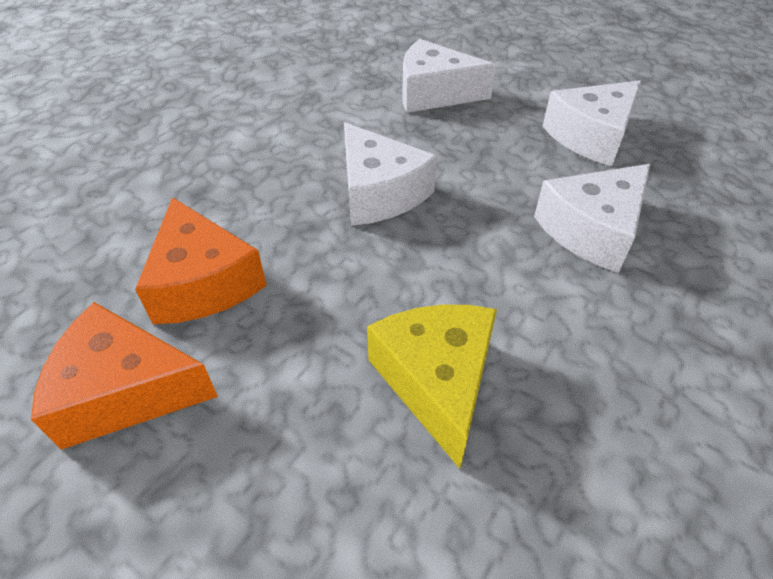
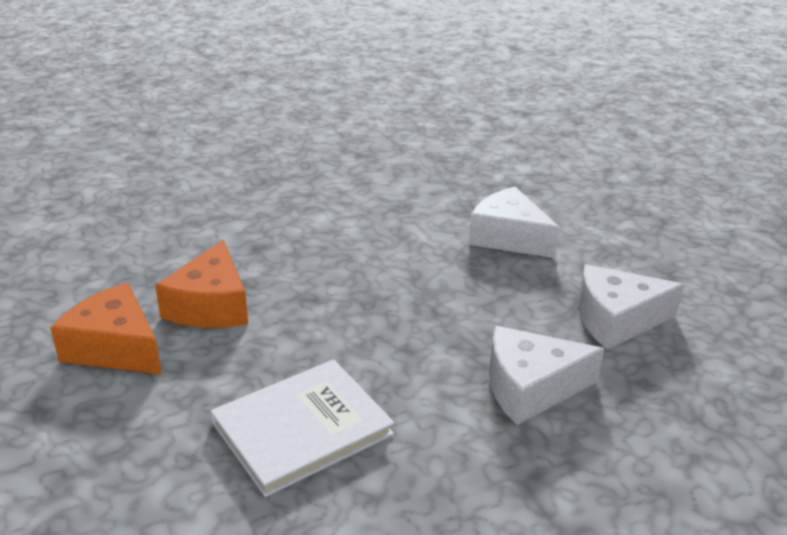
camera: 30 degrees right, 15 degrees down
white cheese [344,122,437,226] -> none
yellow cheese [367,304,497,469] -> white book [211,360,394,497]

